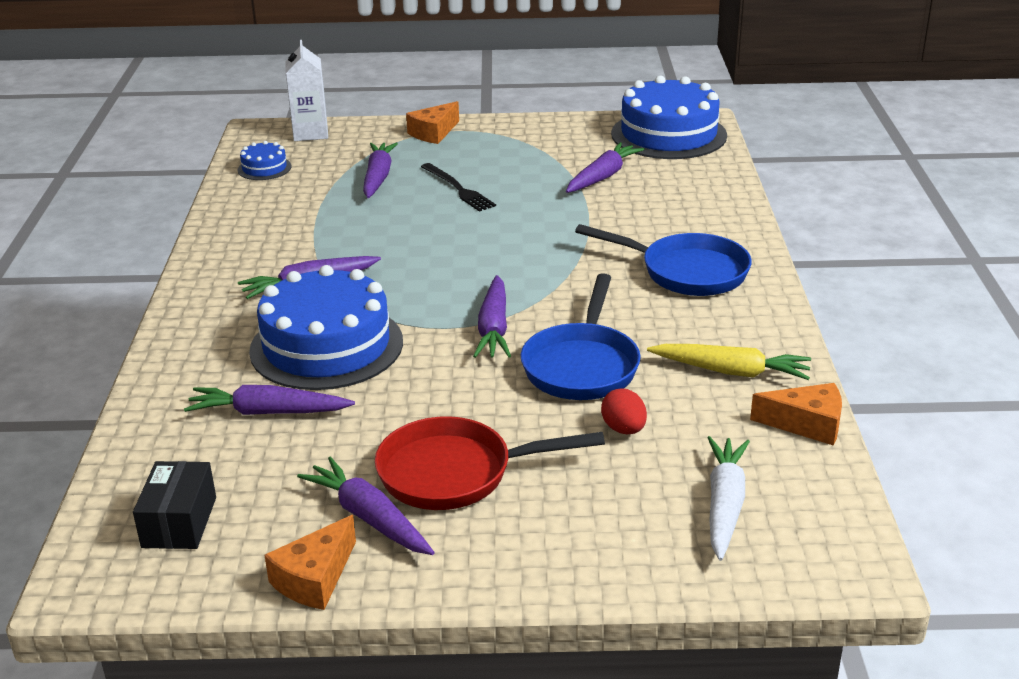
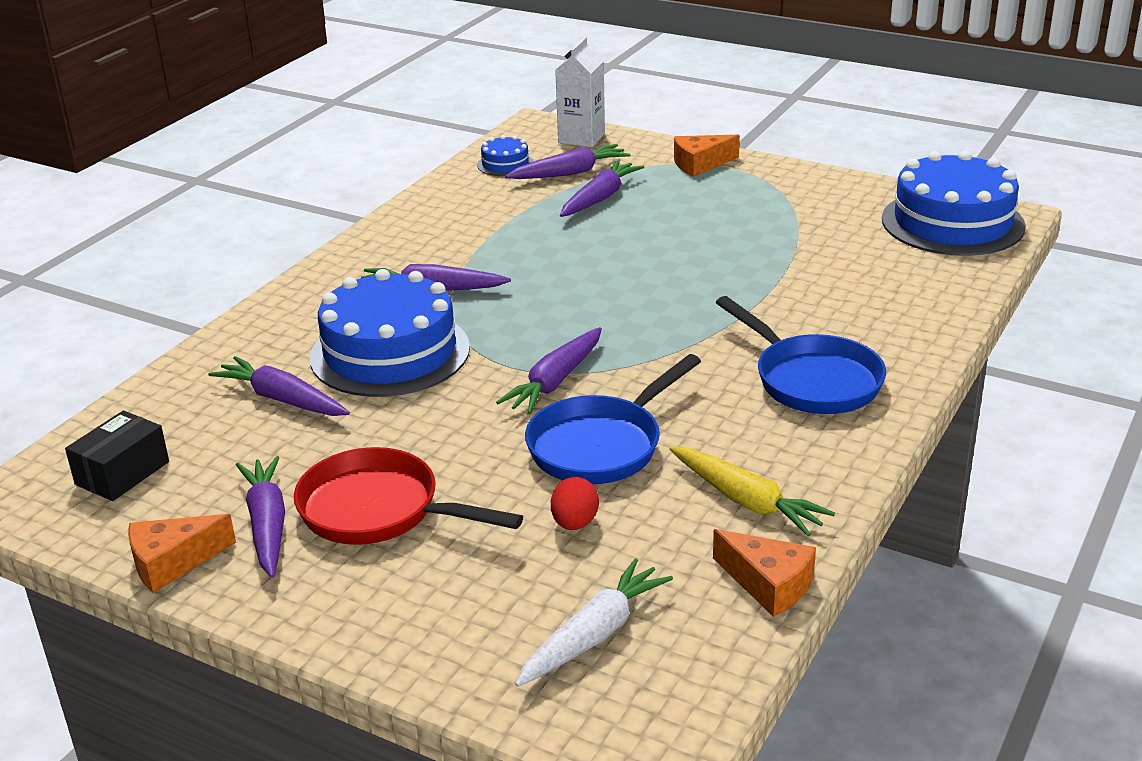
camera: 30 degrees right, 0 degrees up
black fork [421,163,496,212] -> none
purple carrot [566,142,644,193] -> purple carrot moved to [505,144,631,179]

